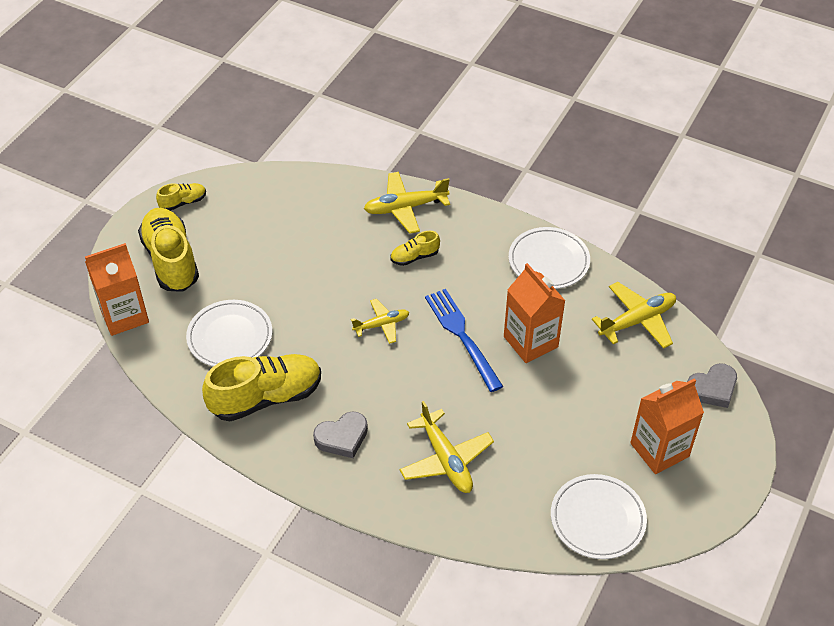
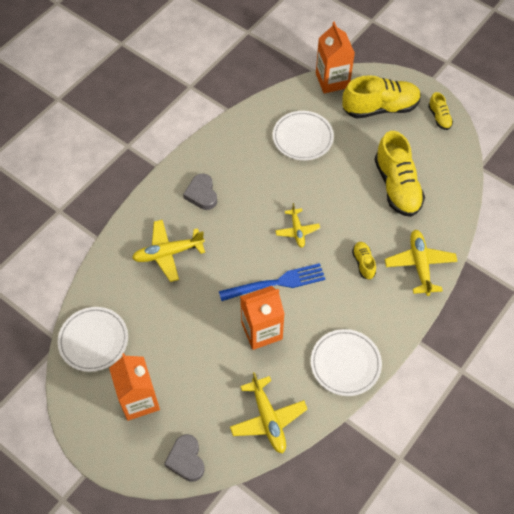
camera: 100 degrees right, 10 degrees up
yellow shoe [202,354,321,421] -> yellow shoe moved to [375,131,425,217]

